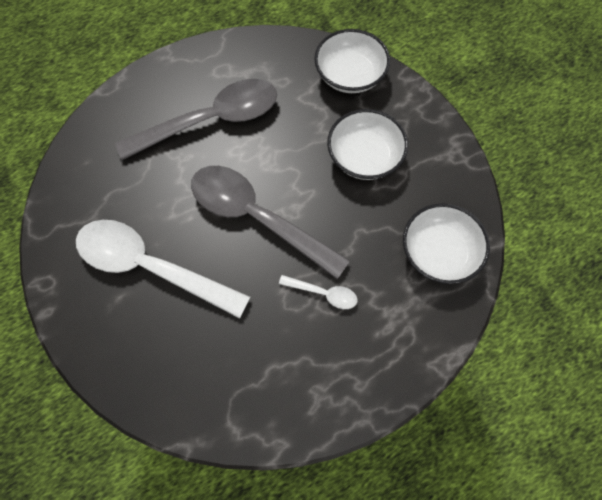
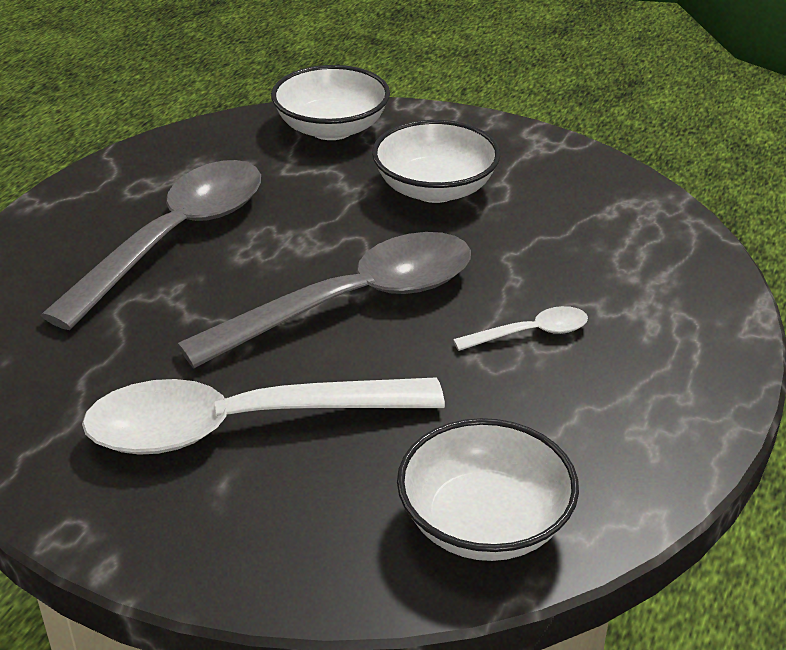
camera: 35 degrees left, 30 degrees down
grey spoon [191,166,350,279] -> grey spoon turned 150 degrees clockwise [177,232,471,368]
white bowl [403,203,490,284] -> white bowl moved to [397,418,579,561]

